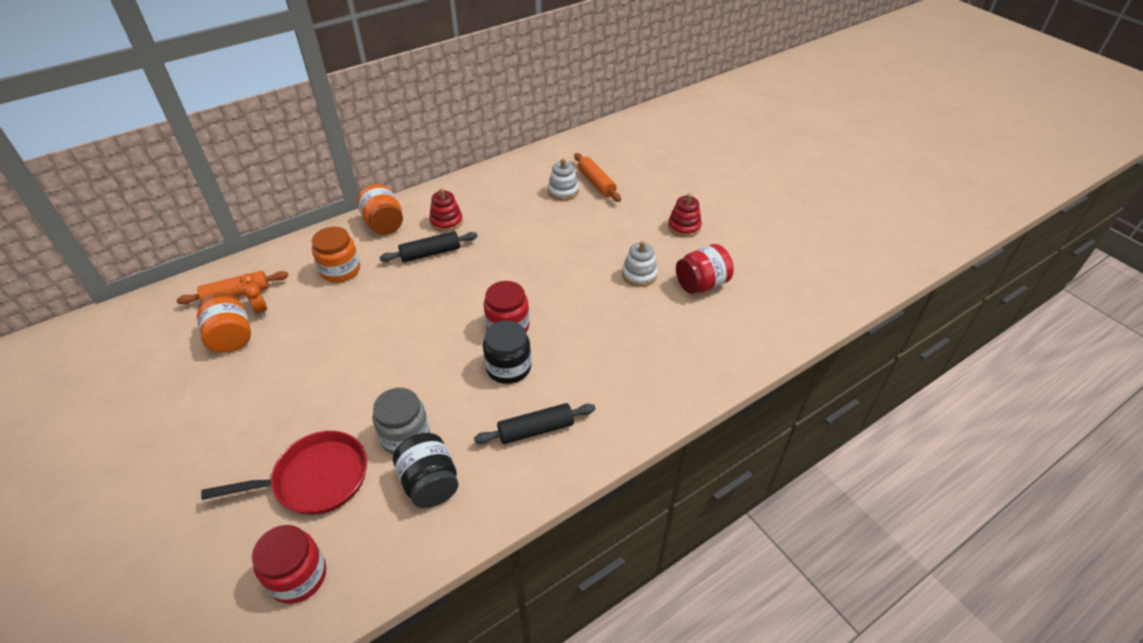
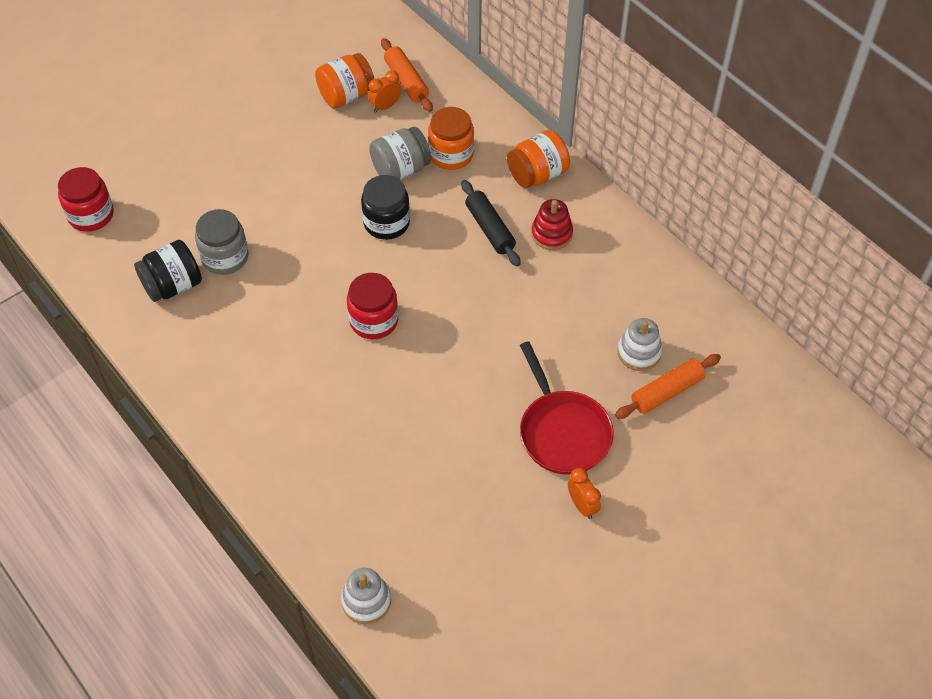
camera: 85 degrees right, 10 degrees up
red pan [201,431,367,515] -> red pan moved to [520,341,613,475]
black rolling pin [474,403,595,444] -> none
black jar [483,320,531,384] -> black jar moved to [361,175,410,240]
white stacking toy [622,241,658,287] -> white stacking toy moved to [341,568,391,624]
red stacking toy [668,193,702,237] -> orange clock [568,468,601,519]
red jar [676,244,734,294] -> none
none -> grey jar [369,127,431,180]

